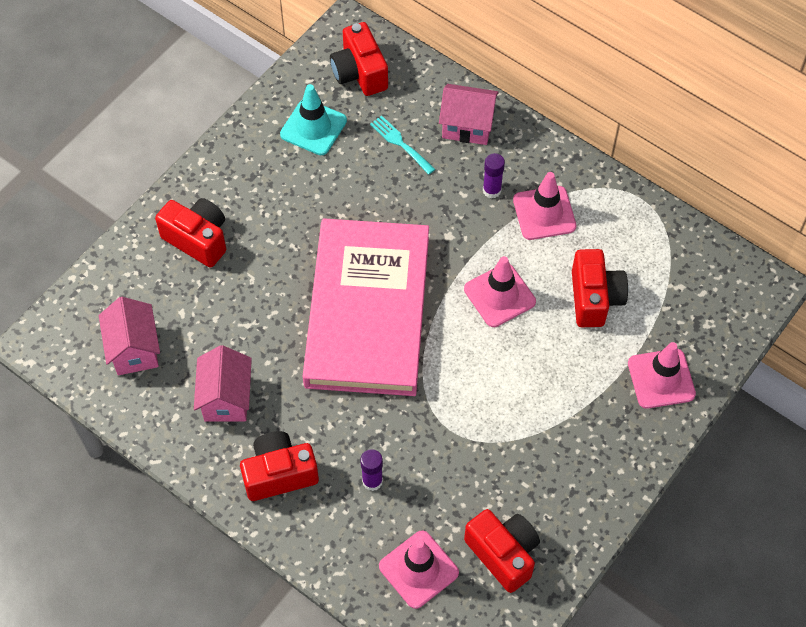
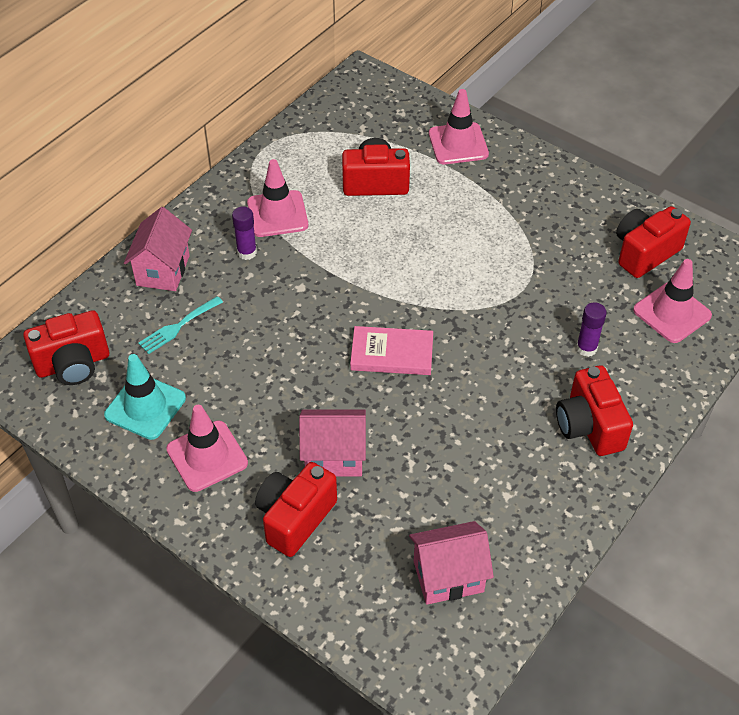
camera: 90 degrees left, 10 degrees down
pink house [194,345,252,422] -> pink house moved to [299,409,366,477]
pink book [303,218,429,396] -> pink book [350,326,433,375], size x0.41
pink traffic cone [464,256,536,327] -> pink traffic cone moved to [166,405,248,492]

